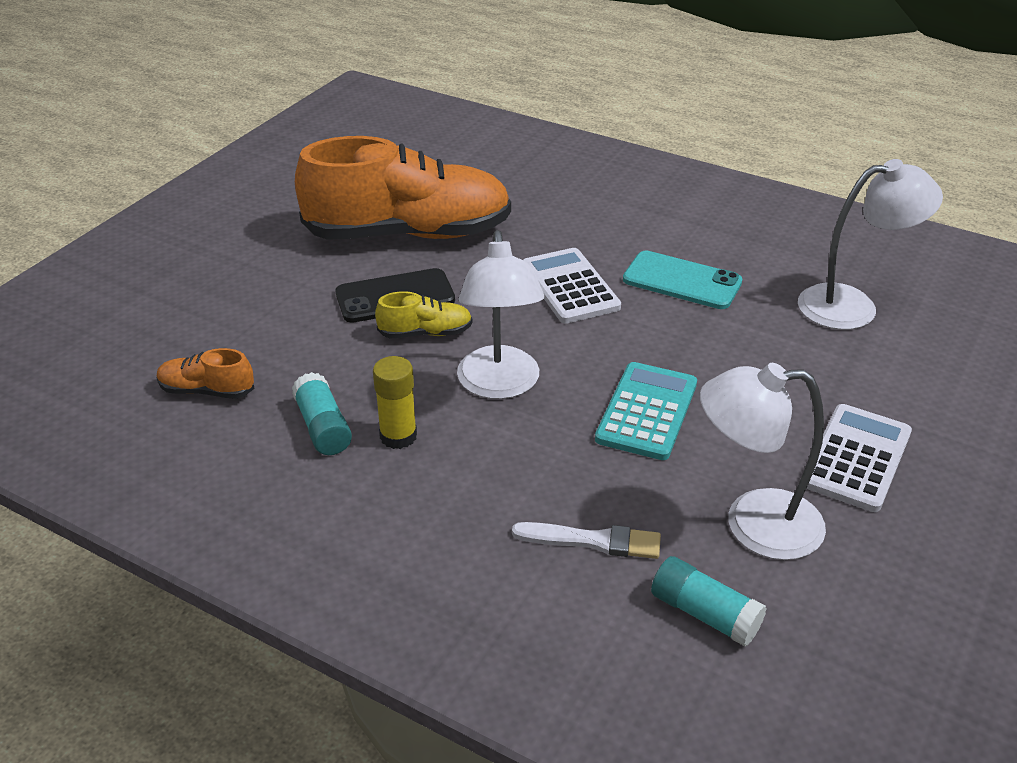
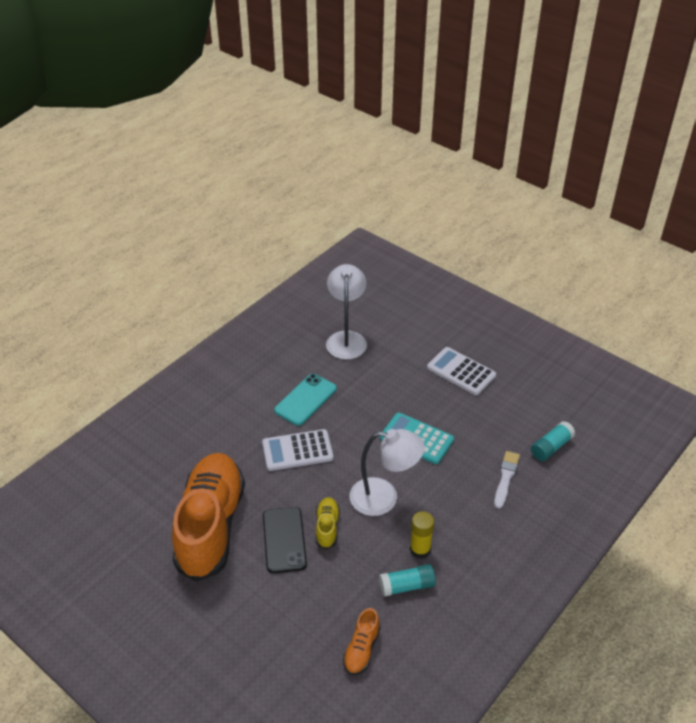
camera: 80 degrees left, 5 degrees up
white lamp [700,363,826,560] -> none

